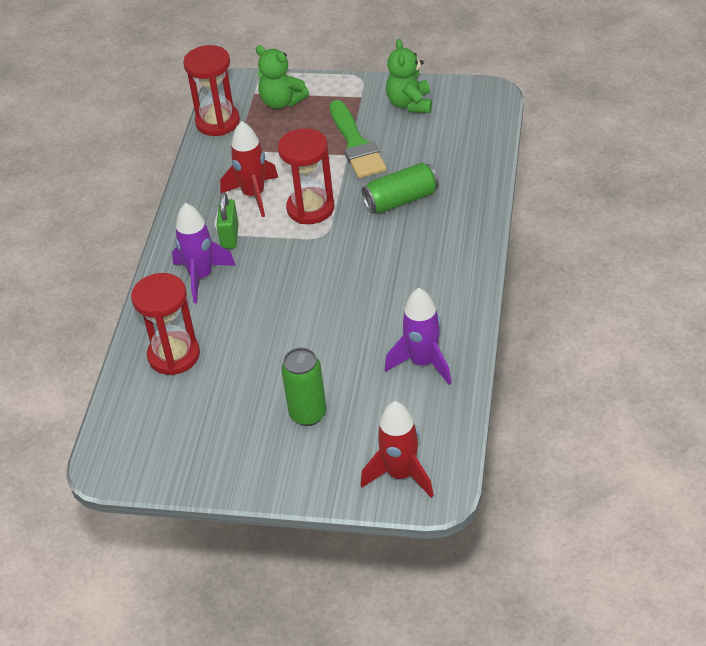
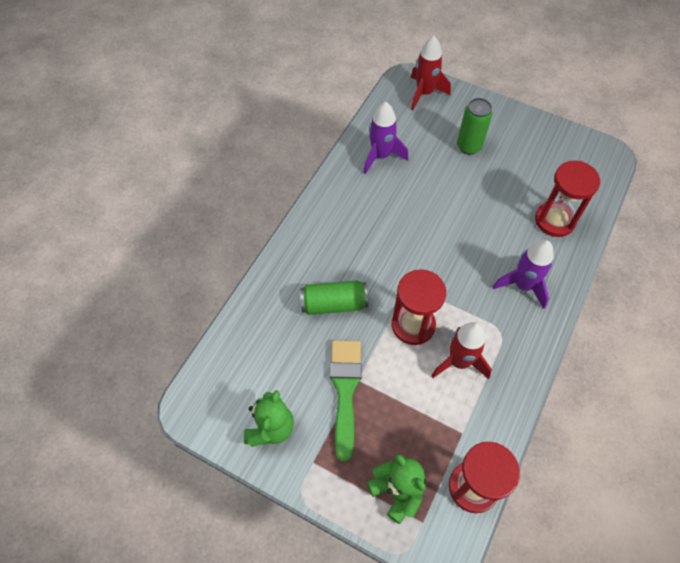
camera: 165 degrees left, 15 degrees up
green padlock [217,192,239,249] -> none

